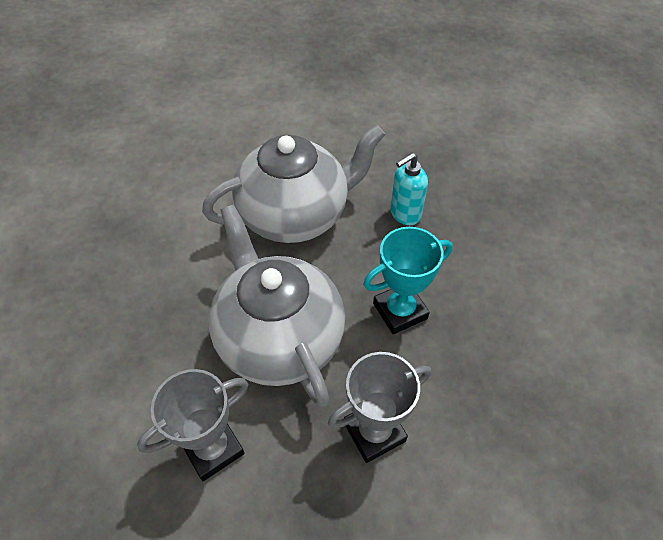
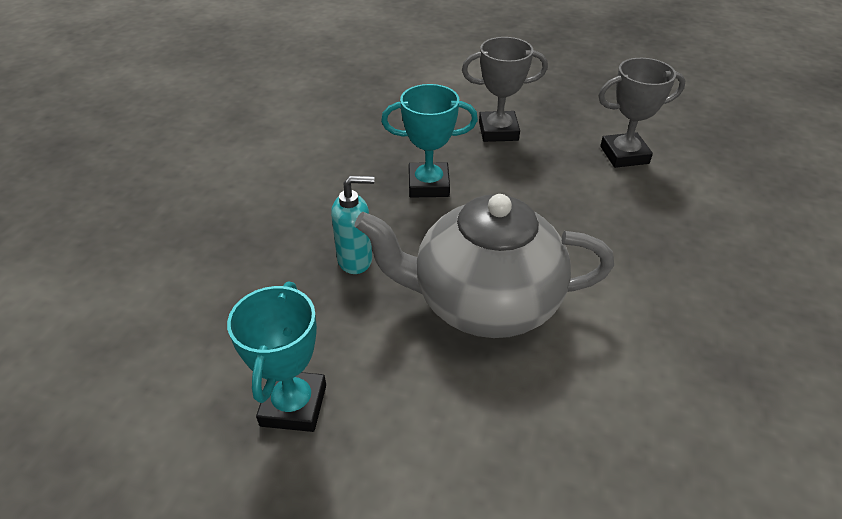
camera: 155 degrees left, 10 degrees down
grey teapot [209,205,345,408] -> none
none -> turquoise trophy [227,281,326,432]

